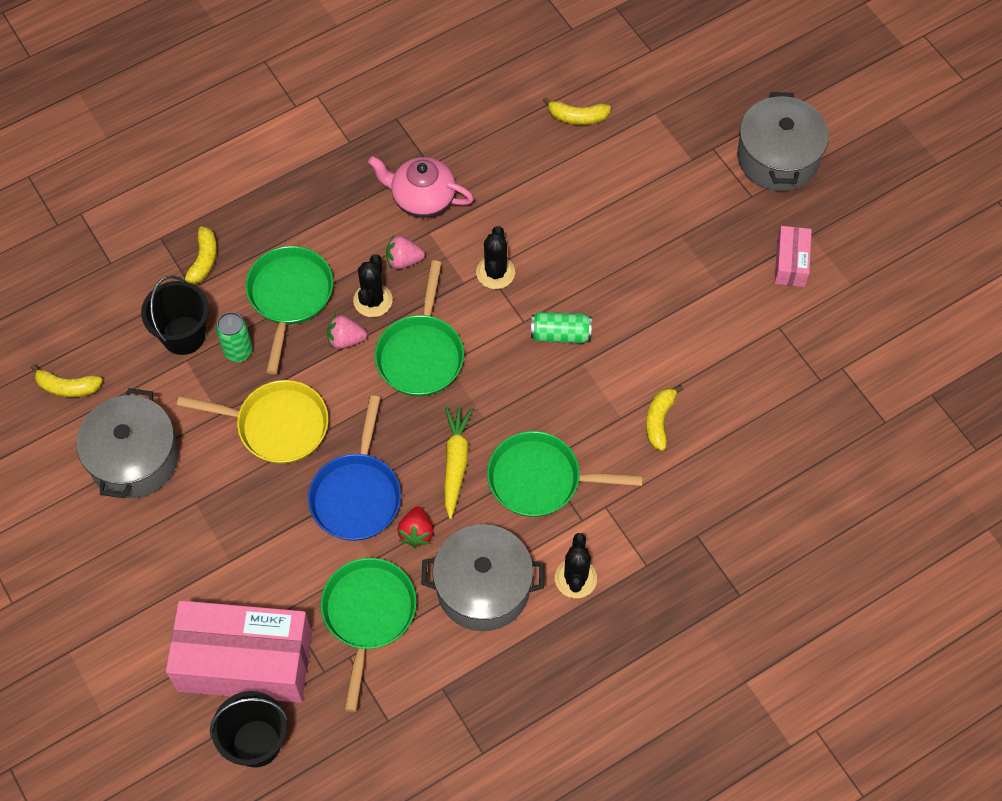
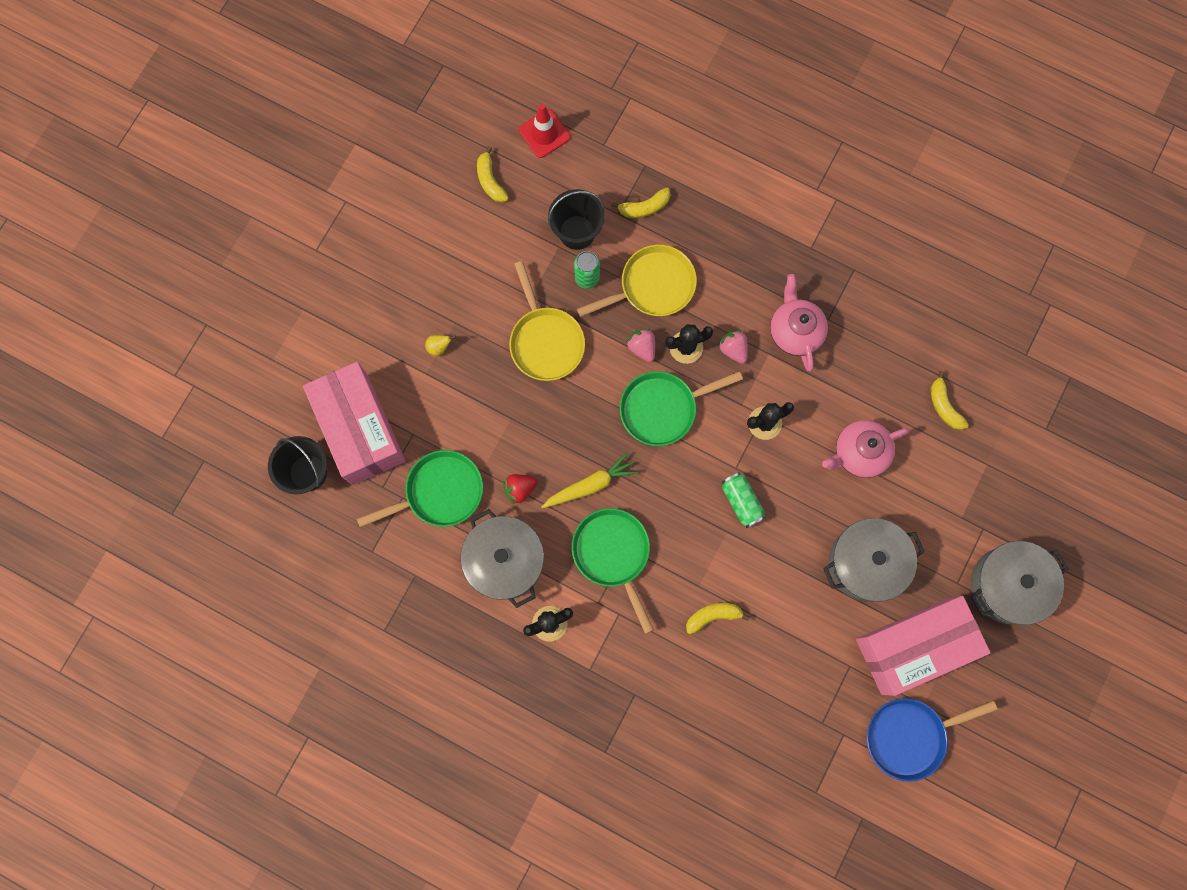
camera: 60 degrees right, 15 degrees up
grey pot [76,388,179,498] -> grey pot moved to [823,518,925,602]
green pan [245,246,333,374] -> yellow pan [577,245,697,317]
blue pan [308,395,401,541] -> blue pan moved to [867,698,997,782]
pink box [775,226,812,287] -> pink box [856,596,991,696], size x2.17
none -> yellow pear [425,335,456,356]
none -> red traffic cone [519,104,570,158]
none -> pink teapot [822,420,910,478]

